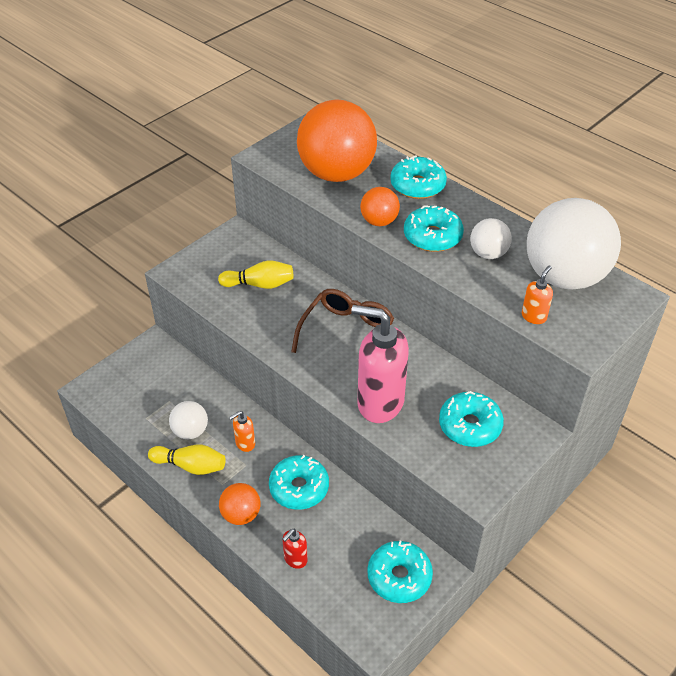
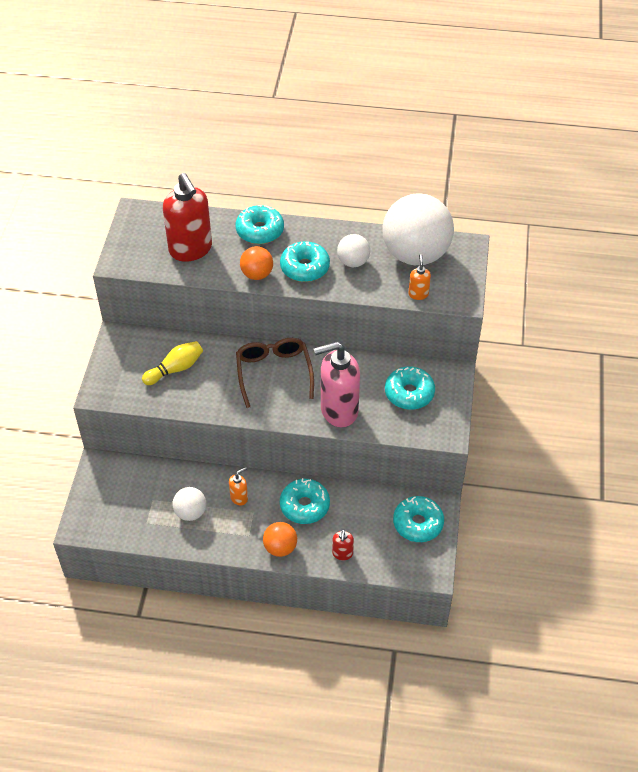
camera: 35 degrees left, 5 degrees up
yellow bowling pin [148,444,226,475] -> none
orange soap dispenser [229,411,255,452] -> orange soap dispenser turned 150 degrees counterclockwise [229,467,248,505]
orange ball [297,99,377,182] -> red soap dispenser [163,173,212,262]

